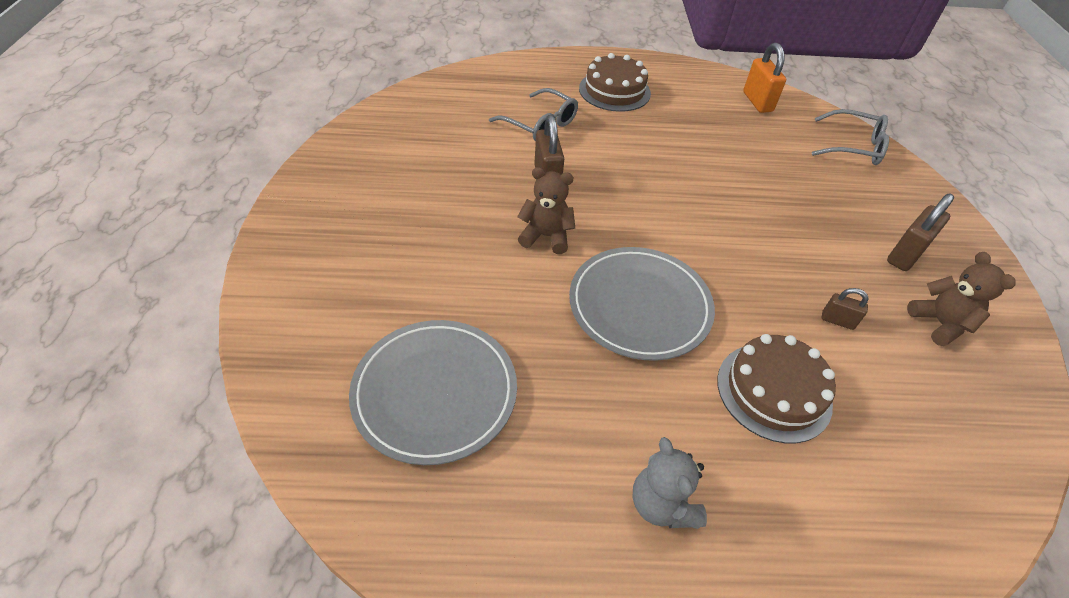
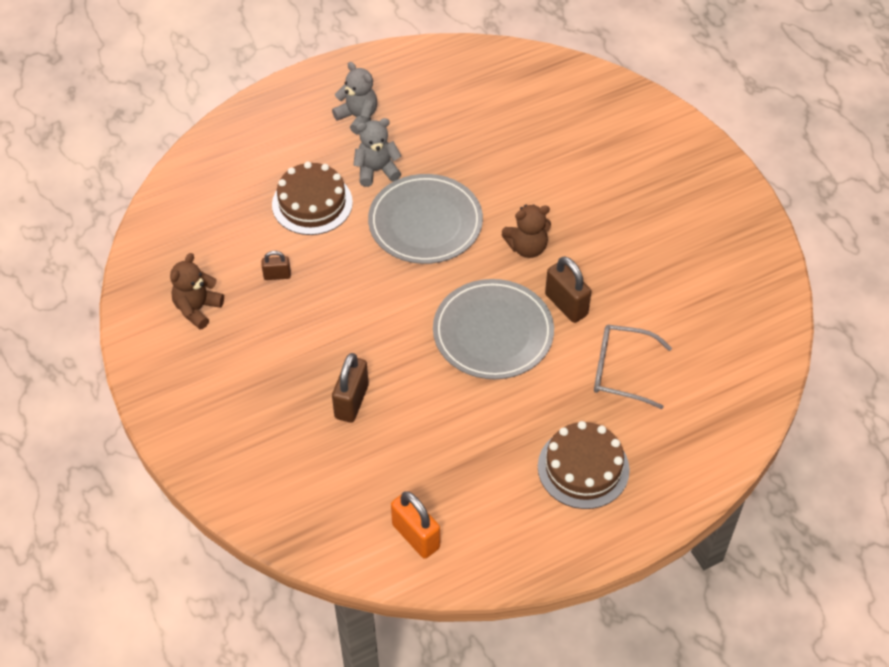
camera: 155 degrees right, 5 degrees up
grey plate [349,320,517,465] -> grey plate moved to [433,279,554,379]
grey glasses [812,109,889,165] -> none
brown padlock [887,193,954,271] -> brown padlock moved to [332,353,369,423]
brown teddy bear [907,252,1016,346] -> brown teddy bear turned 75 degrees clockwise [170,253,224,330]
none -> grey teddy bear [353,118,401,187]

